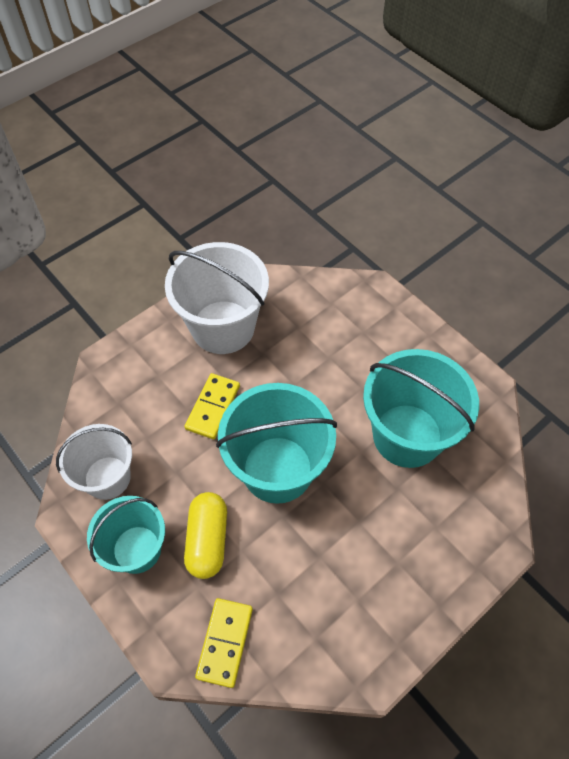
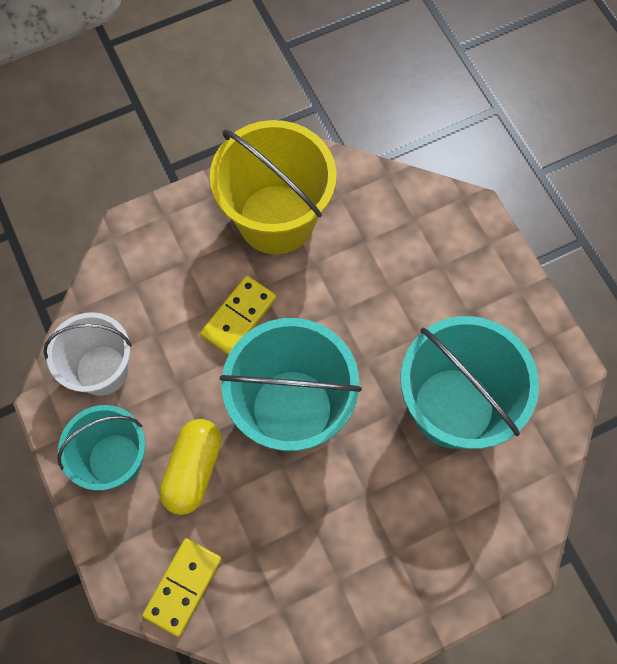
camera: 15 degrees right, 10 degrees up
white bucket [165,242,269,354] -> yellow bucket [210,120,336,254]

